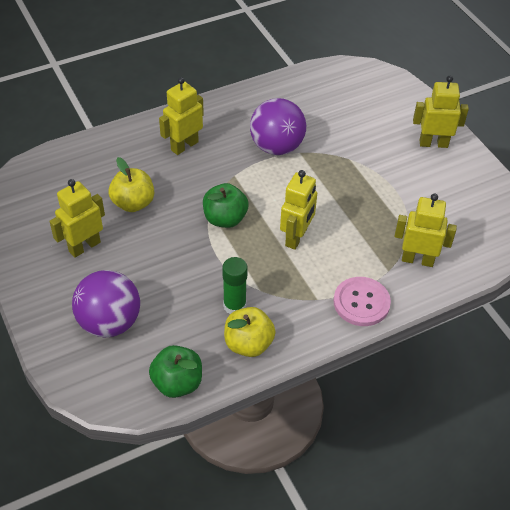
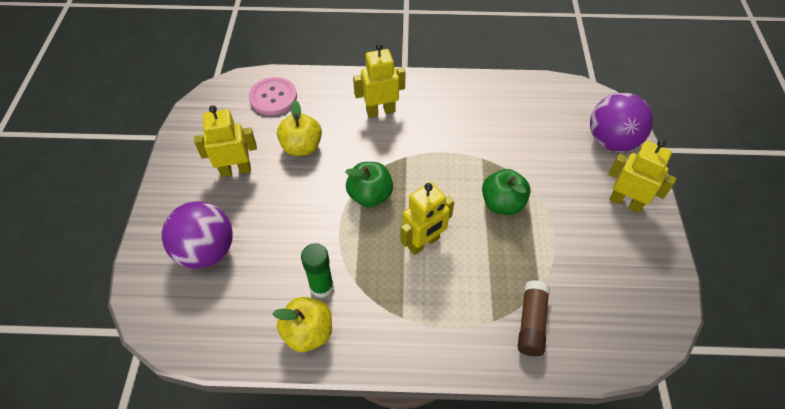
camera: 30 degrees right, 5 degrees up
green apple [149,345,202,398] -> green apple moved to [482,169,531,215]
purple ball [250,98,306,155] -> purple ball moved to [590,93,653,152]
pink button [334,277,391,326] -> pink button moved to [249,77,297,115]
yellow robot [395,194,457,267] -> brown glue stick [518,280,550,356]

